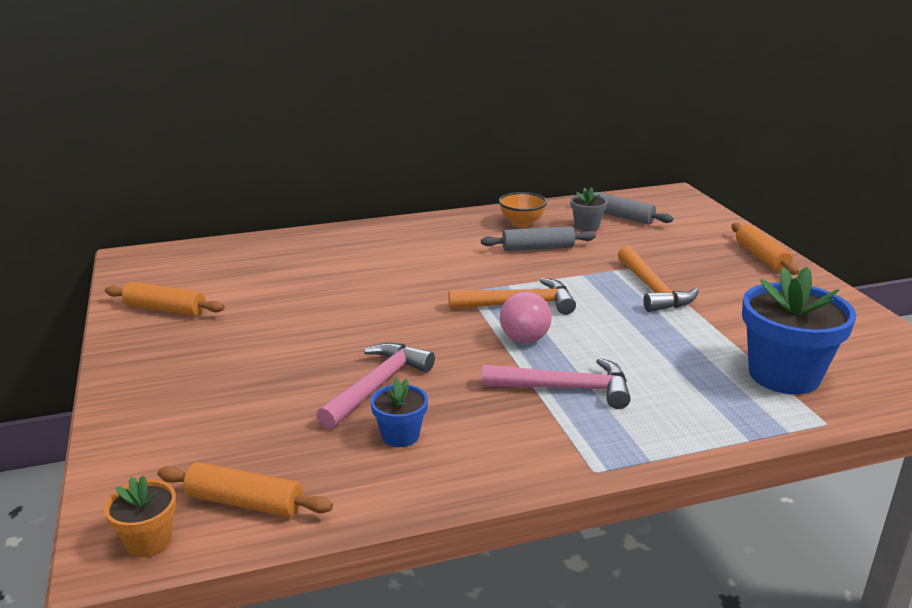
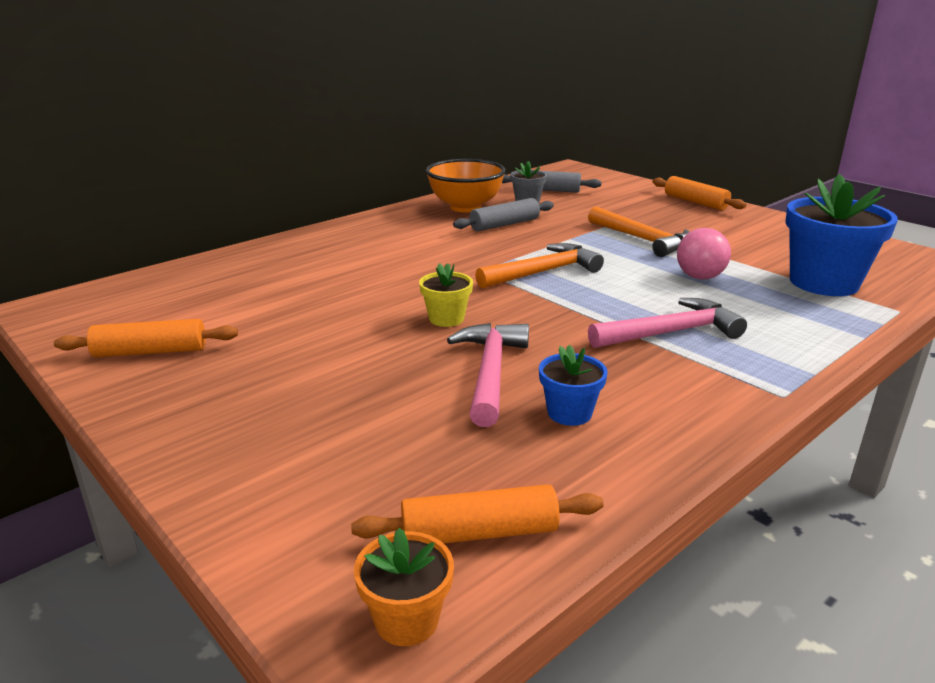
camera: 25 degrees left, 0 degrees up
orange bowl [499,192,547,227] -> orange bowl [426,159,506,213], size x1.59
pink ball [500,292,552,343] -> pink ball moved to [677,228,731,280]
none -> yellow flower pot [419,263,473,327]

